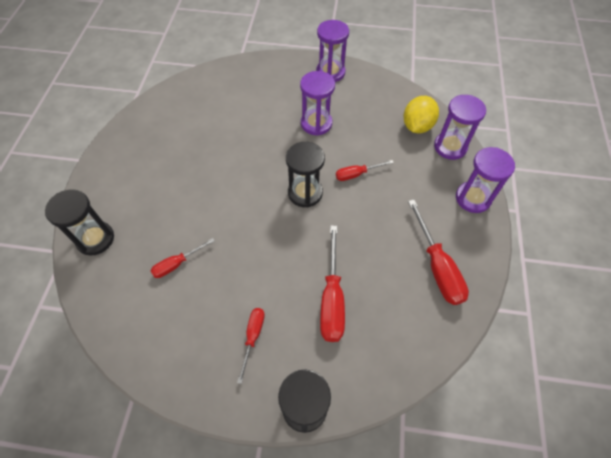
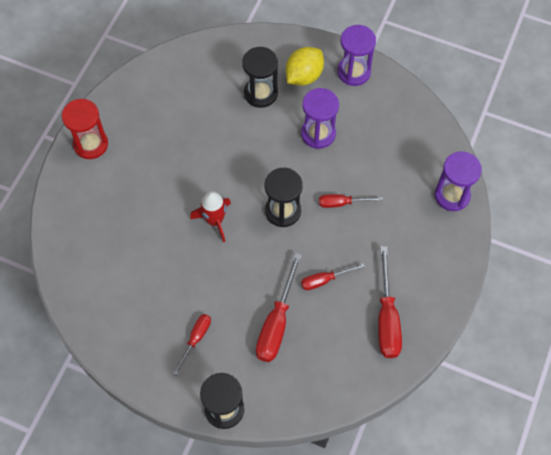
camera: 15 degrees right, 5 degrees up
black hourglass [45,189,114,256] -> black hourglass moved to [242,47,278,108]
red screwdriver [151,238,214,278] -> red screwdriver moved to [301,263,365,290]
yellow lemon [404,96,439,133] -> yellow lemon moved to [286,47,324,86]
purple hourglass [456,147,515,213] -> none
none -> red hourglass [62,99,108,159]
none -> red rocket [190,191,231,242]

